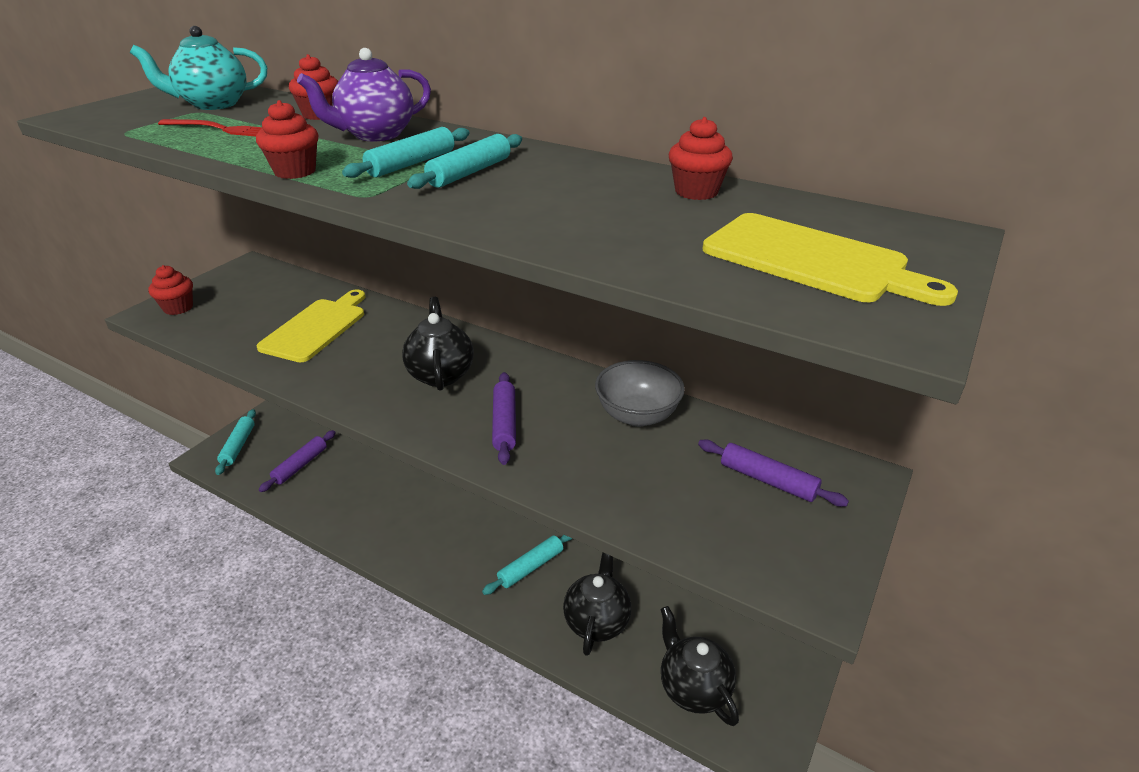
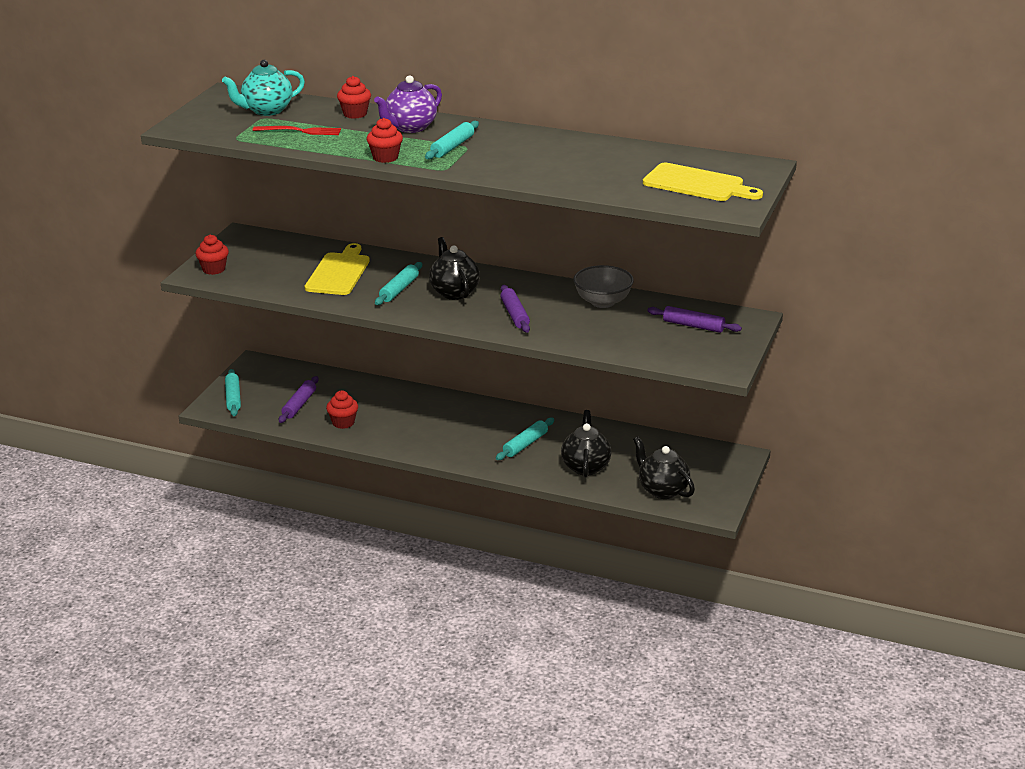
camera: 10 degrees left, 5 degrees down
turquoise rolling pin [407,134,522,189] -> turquoise rolling pin moved to [375,262,422,305]
red cupcake [669,117,733,200] -> red cupcake moved to [326,391,358,429]

